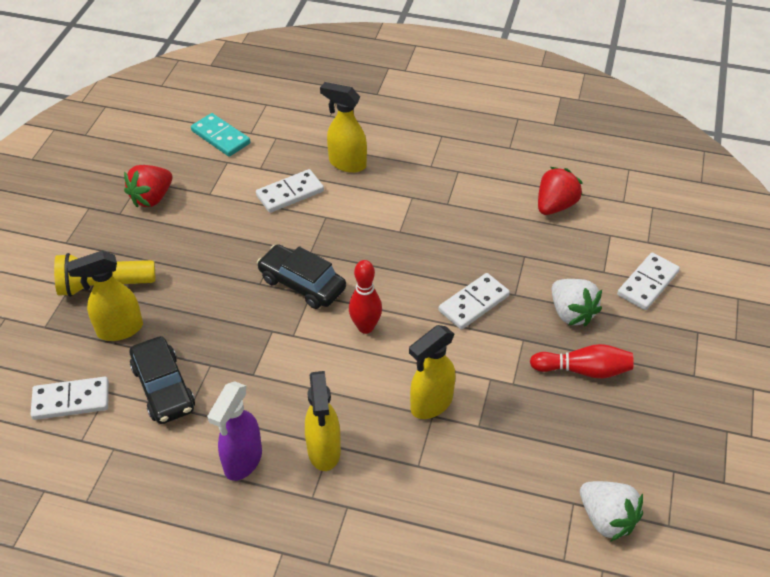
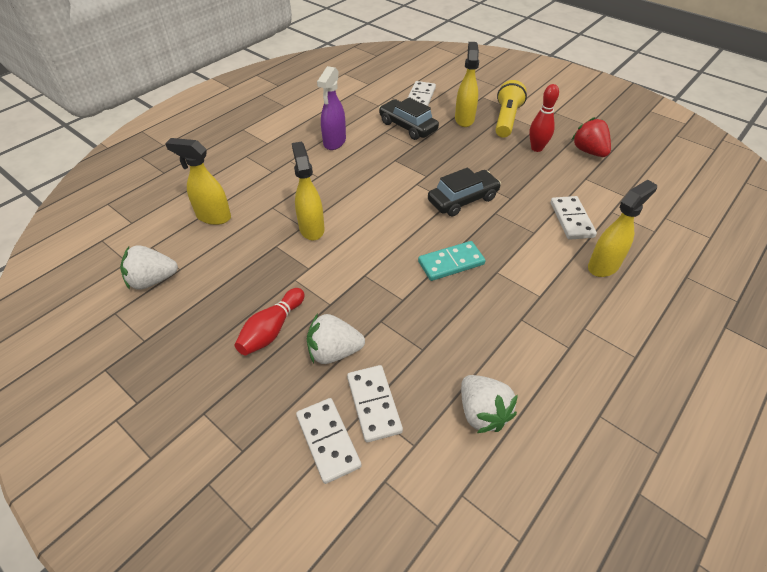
camera: 115 degrees right, 0 degrees up
black car [130,336,195,424] -> black car turned 45 degrees clockwise [379,97,439,140]
turquoise domino [191,113,250,157] -> turquoise domino moved to [418,241,486,281]
purple spray bottle [207,381,262,481] -> purple spray bottle turned 120 degrees counterclockwise [317,66,346,150]
yellow spray bottle [305,371,341,471] -> yellow spray bottle moved to [165,138,231,225]
red bowling pin [349,260,382,334] -> red bowling pin moved to [529,84,559,152]
white domino [438,273,510,330] -> white domino moved to [347,365,403,443]
red strawberry [538,167,583,215] -> white strawberry [461,375,518,433]

